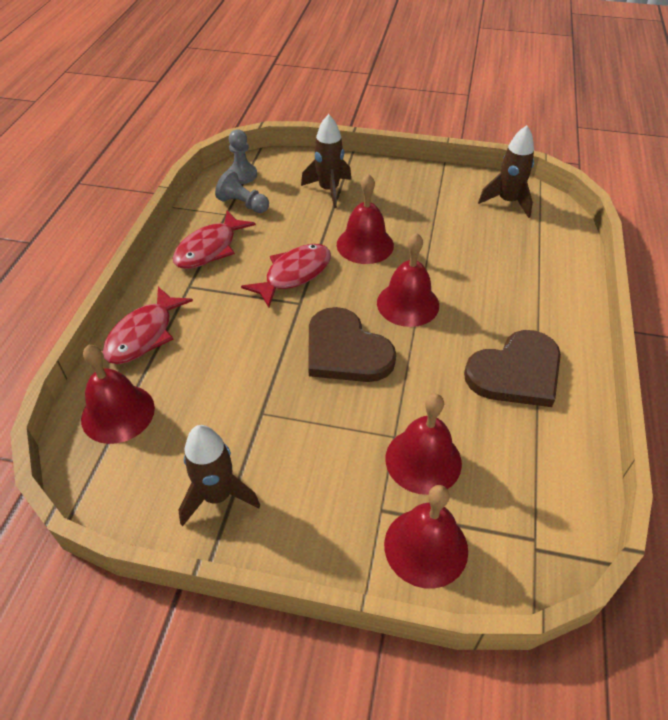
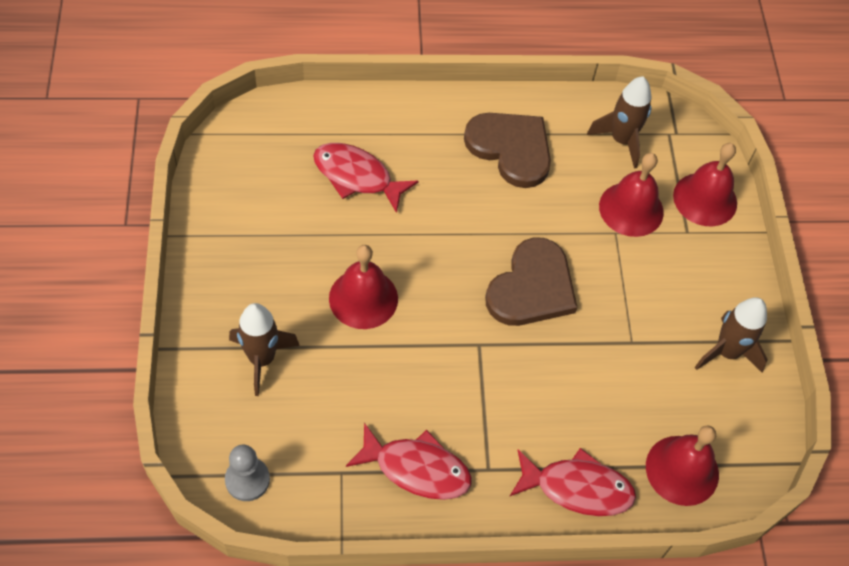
camera: 110 degrees left, 10 degrees up
grey pawn [215,170,269,213] -> none
red fish [241,244,331,308] -> red fish moved to [313,143,419,213]
red bell [377,233,439,327] -> none
brown rocket [478,125,534,218] -> brown rocket moved to [587,76,651,169]

